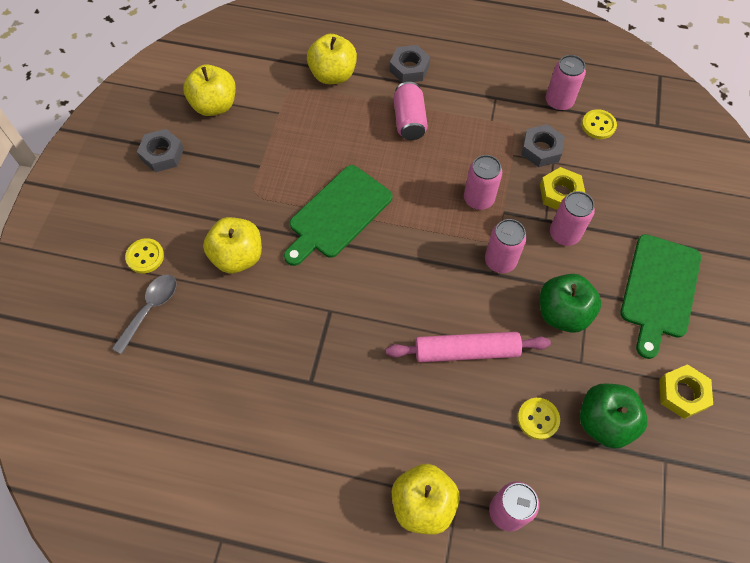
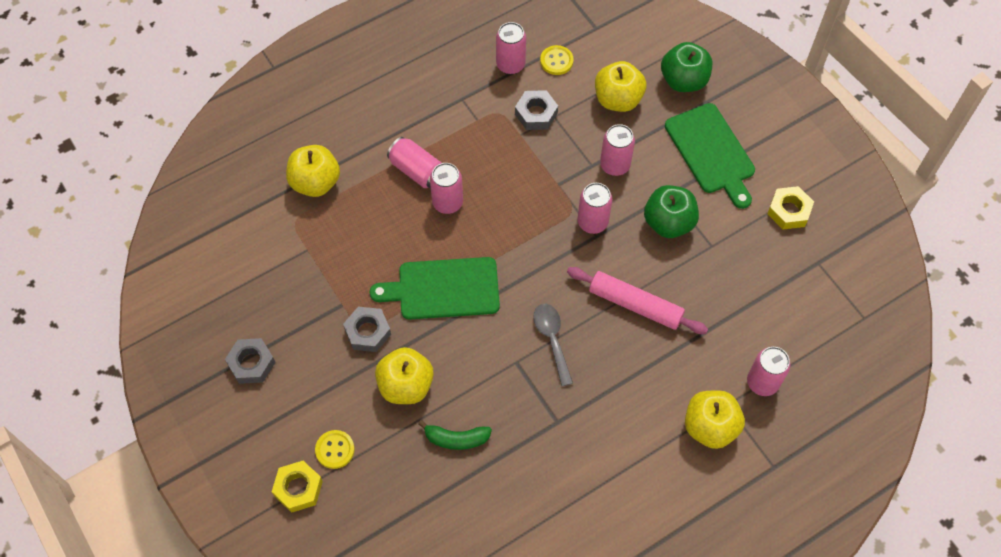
camera: 45 degrees left, 0 degrees up
grey spoon [112,274,177,354] -> grey spoon moved to [533,304,573,386]
yellow apple [183,64,236,116] -> yellow apple moved to [595,61,646,112]
green cutting board [284,165,393,266] -> green cutting board turned 90 degrees clockwise [369,257,500,320]
pink rolling pin [386,332,551,362] -> pink rolling pin turned 75 degrees clockwise [567,267,708,334]
grey nut [389,45,430,83] -> grey nut moved to [343,307,391,352]
pink can [464,155,502,210] -> pink can moved to [430,163,463,214]
yellow button [518,398,560,440] -> none
yellow nut [540,167,585,210] -> yellow nut moved to [272,461,323,513]
green apple [580,383,648,449] -> green apple moved to [661,42,712,92]
none -> green banana [418,420,492,450]

